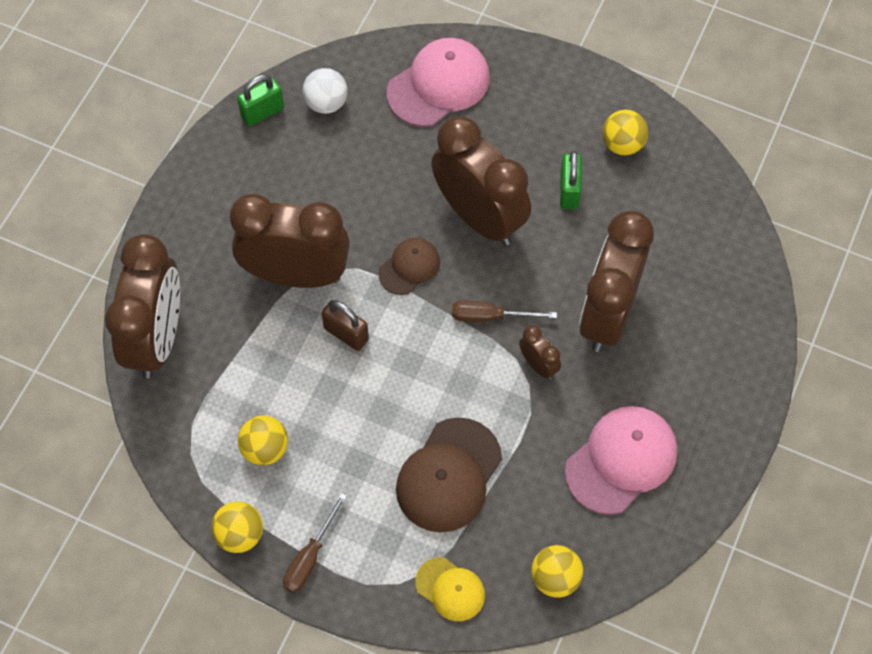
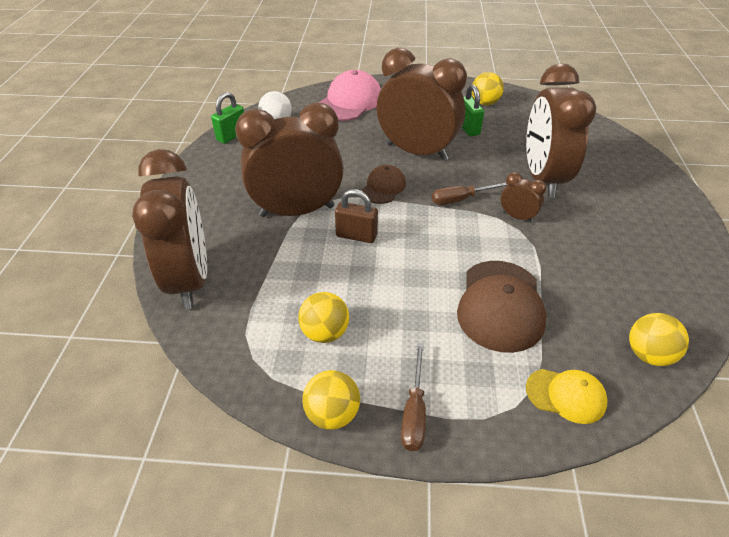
camera: 20 degrees left, 20 degrees down
pink cap [565,406,677,515] -> none

